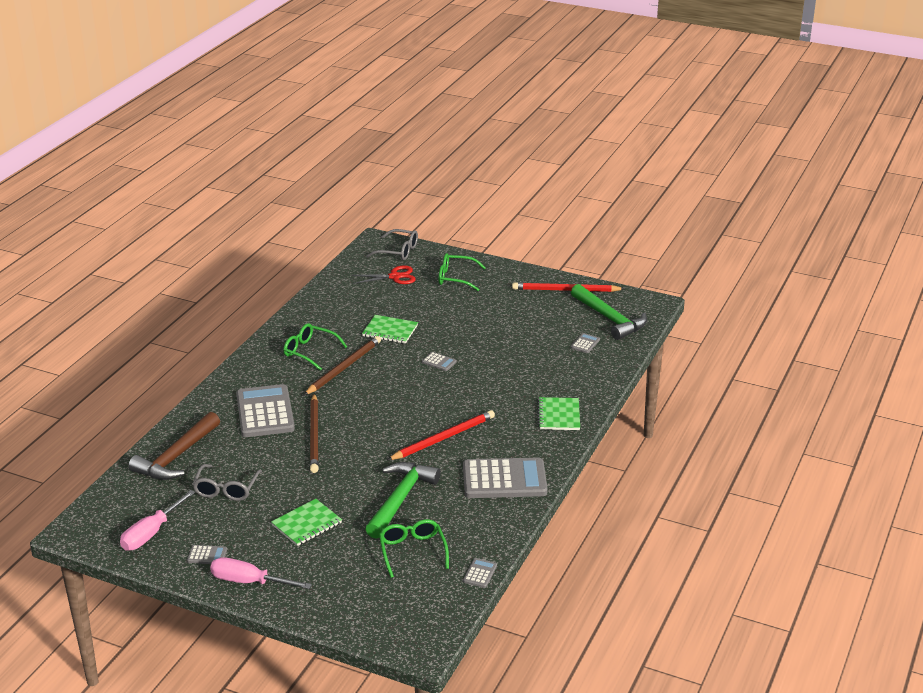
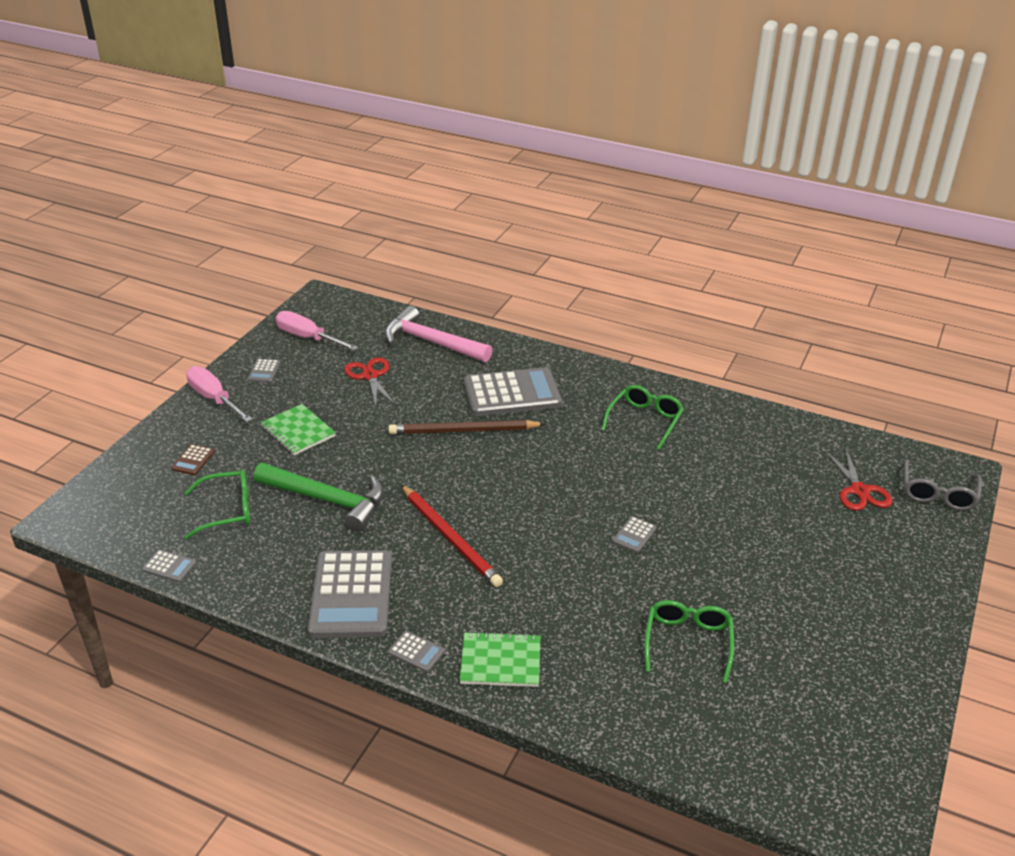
camera: 90 degrees right, 5 degrees up
brown hammer [129,412,220,480] -> pink hammer [385,306,492,362]
grey glasses [192,464,262,501] -> red scissors [344,357,396,407]
pink screwdriver [210,557,312,589] -> pink screwdriver turned 60 degrees counterclockwise [186,366,253,422]
brown pencil [304,336,381,395] -> none
green notebook [362,315,418,344] -> none
green glasses [439,253,486,291] -> green glasses moved to [644,600,734,683]
red pencil [512,282,625,292] -> none
grey calculator [570,333,600,353] -> grey calculator moved to [388,631,445,672]
green hammer [571,284,647,340] -> none
none -> brown calculator [171,444,214,475]

